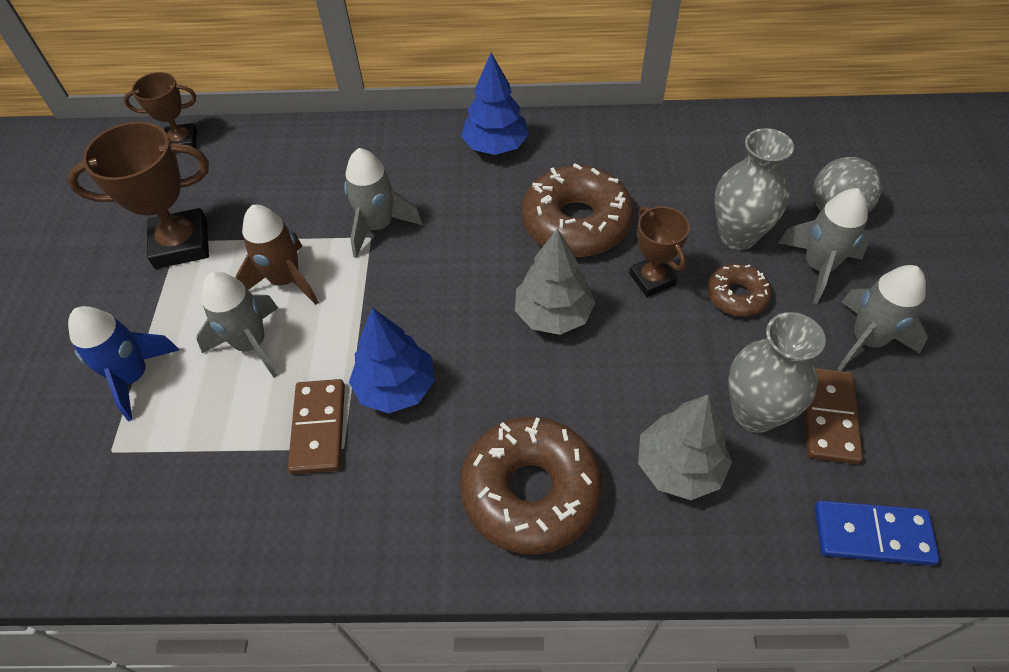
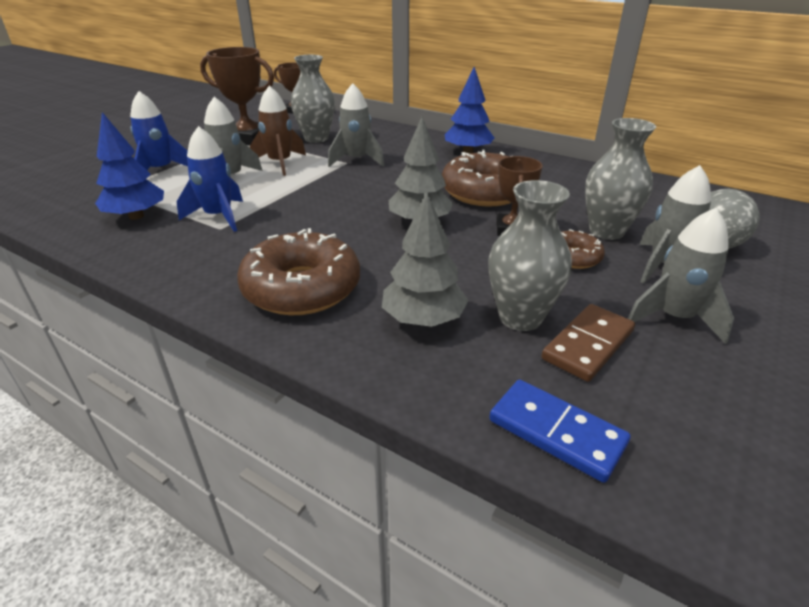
camera: 30 degrees right, 20 degrees down
brown domino [288,379,345,474] -> blue rocket [177,126,243,232]
blue tree [349,308,435,413] -> blue tree moved to [95,112,164,220]
none -> grey vase [291,55,335,143]

